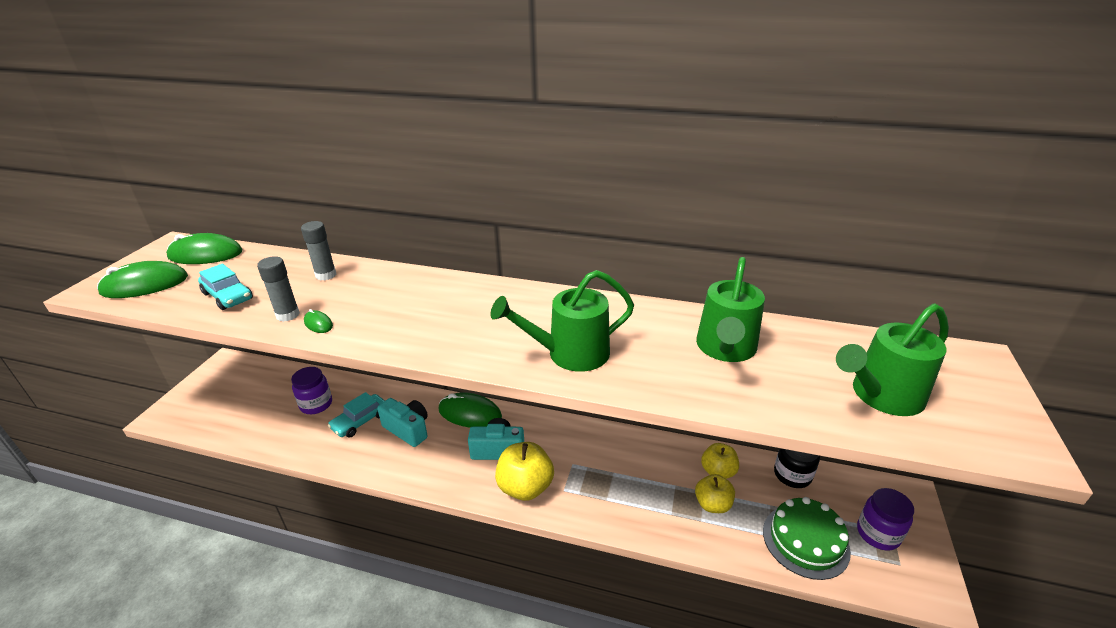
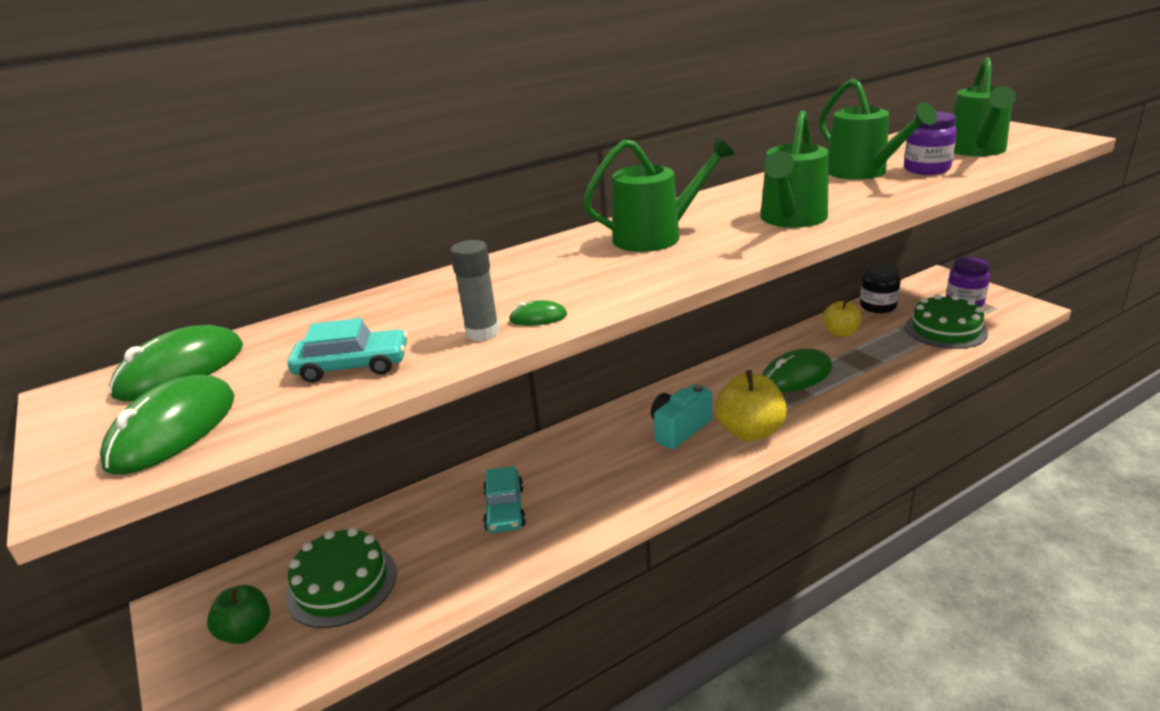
camera: 45 degrees left, 5 degrees down
purple jar [291,367,332,414] -> purple jar moved to [904,111,957,175]
grey glue stick [301,221,336,281] -> none
turquoise camera [377,398,428,447] -> none
green mouse [438,392,502,428] -> green mouse moved to [762,349,832,392]
yellow apple [695,474,735,513] -> none
none -> green apple [207,585,270,644]
none -> green cake [286,528,397,628]
none -> green watering can [583,137,735,252]

